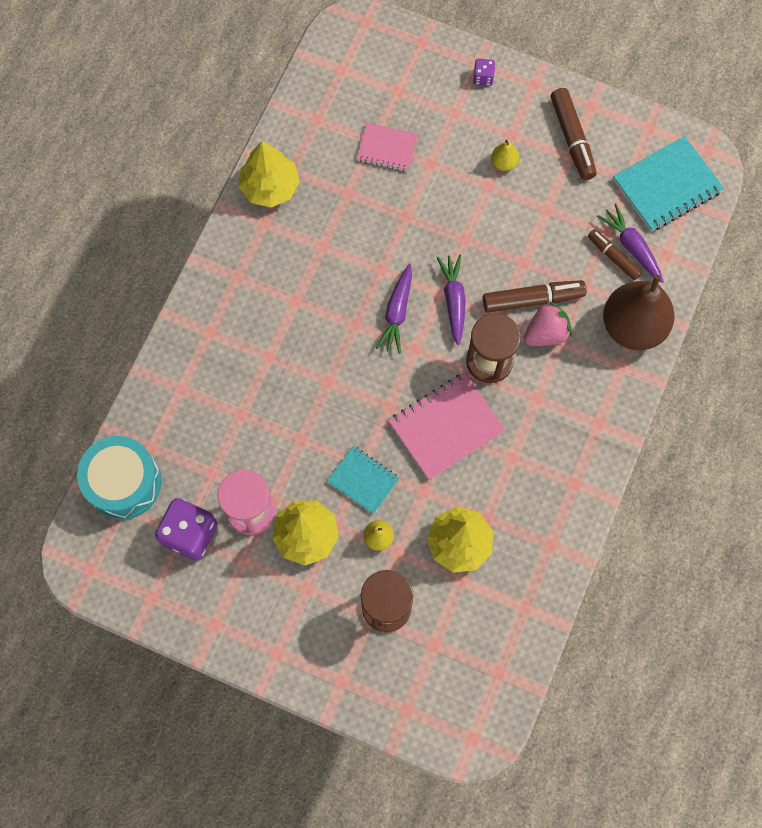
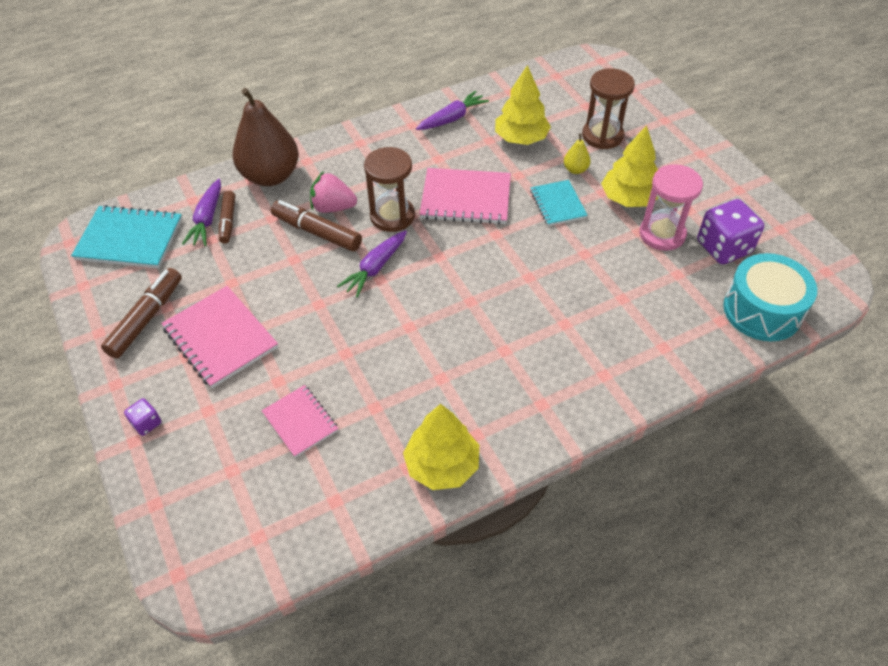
camera: 140 degrees left, 20 degrees down
purple carrot [376,264,412,354] -> purple carrot moved to [416,90,489,130]
yellow pear [491,140,519,171] -> pink notebook [161,286,278,388]

